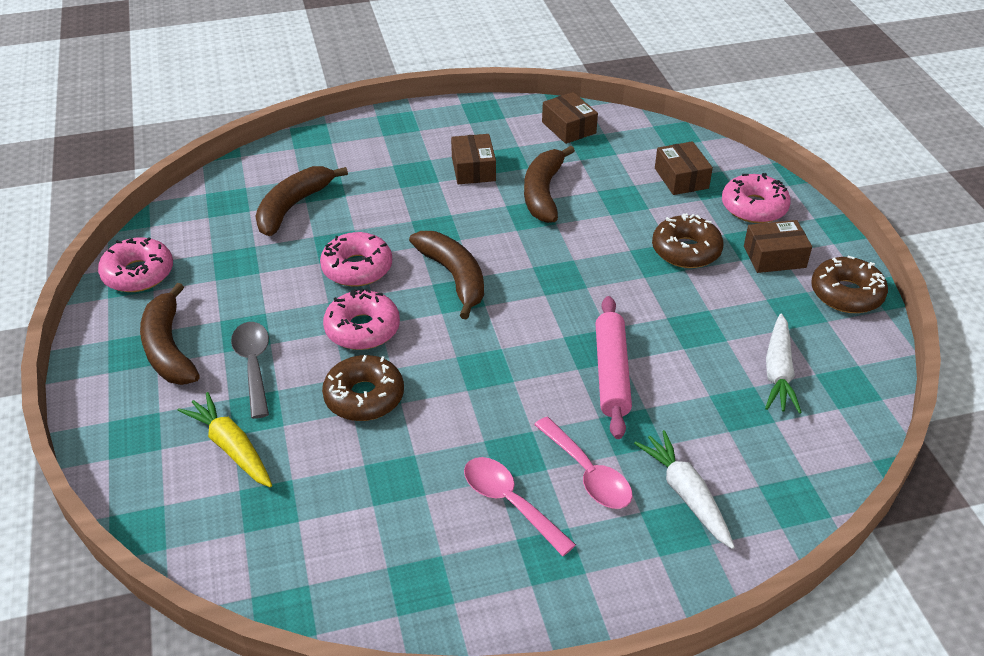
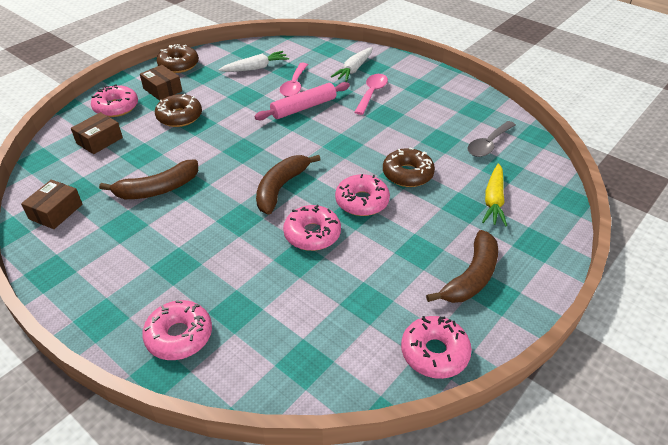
camera: 125 degrees left, 0 degrees up
grey spoon [231,322,269,419] -> grey spoon moved to [468,121,516,157]
brown banana [255,166,348,236] -> none
brown box [451,134,496,184] -> none
pink spoon [464,457,576,556] -> pink spoon moved to [280,63,308,97]
none -> pink donut [142,300,212,360]

